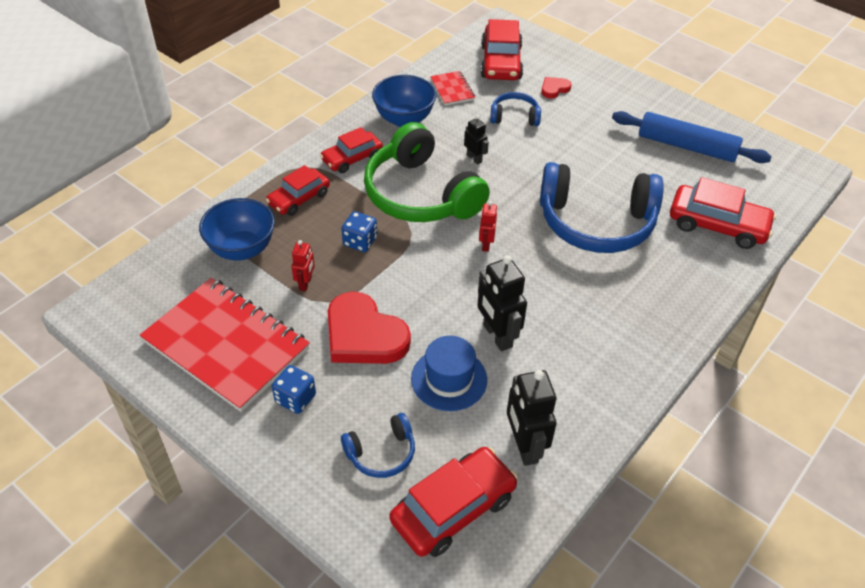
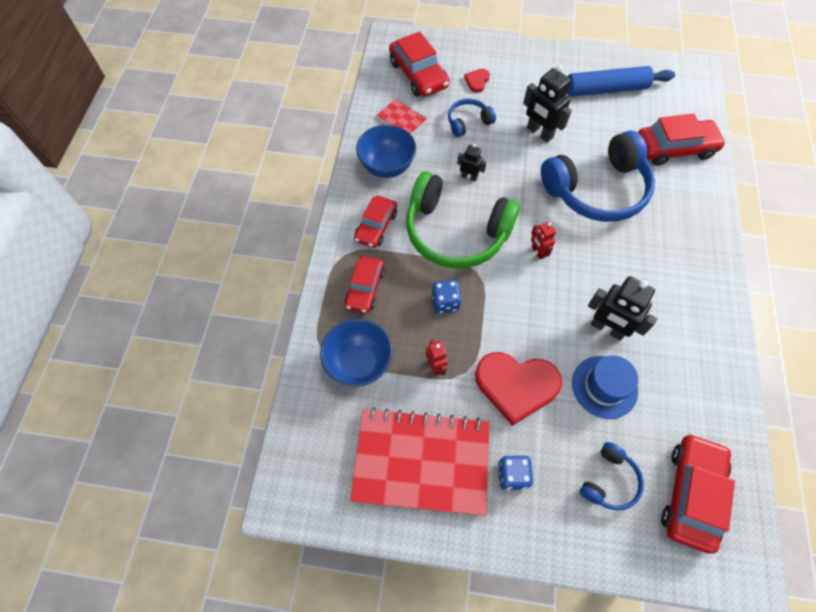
camera: 30 degrees left, 15 degrees up
black robot [507,370,557,466] -> black robot moved to [523,64,572,142]

